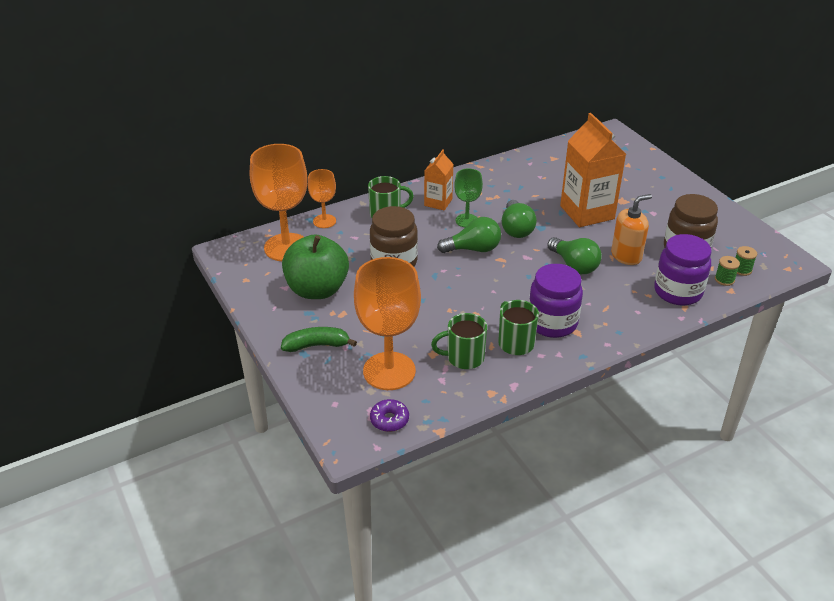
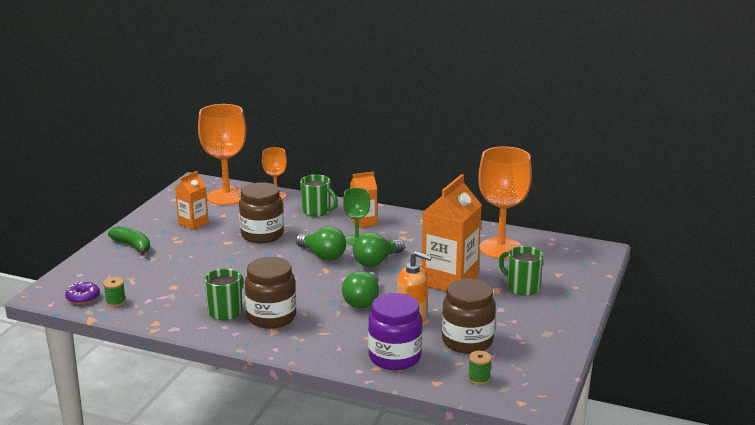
camera: 50 degrees right, 15 degrees down
green apple [282,234,349,299] -> orange carton [175,171,209,230]
orange goblet [354,257,421,390] -> orange goblet moved to [478,146,532,259]
green mug [431,313,487,369] -> green mug moved to [499,246,543,296]
purple jar [529,264,583,338] -> brown jar [245,257,296,329]
green spool [715,256,740,286] -> green spool moved to [103,277,126,307]

